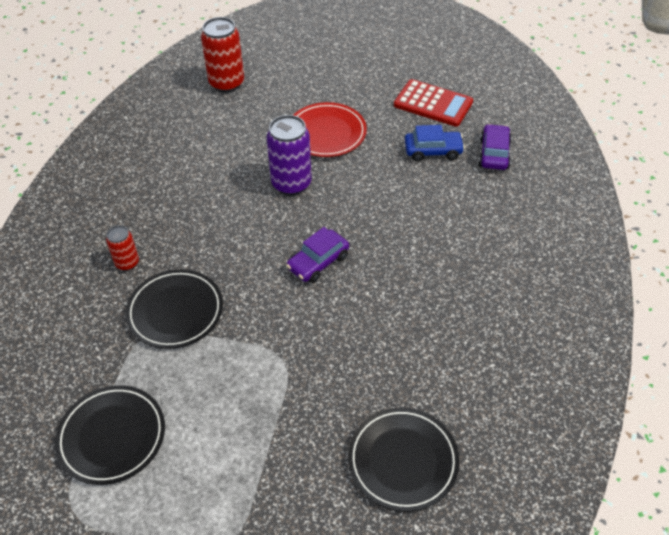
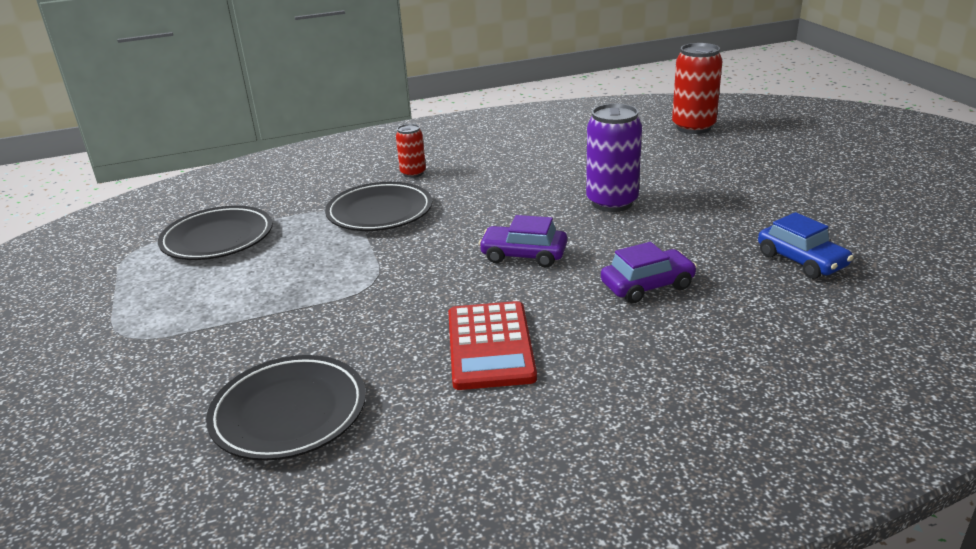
camera: 60 degrees right, 20 degrees down
red plate [294,102,367,157] -> none
red calculator [394,79,473,127] -> red calculator moved to [448,301,537,390]
purple car [478,124,512,170] -> purple car moved to [601,242,697,304]

